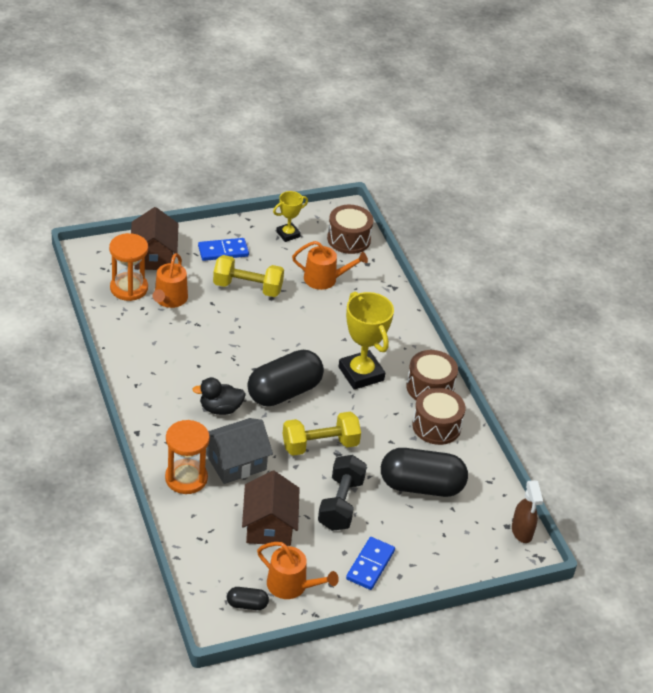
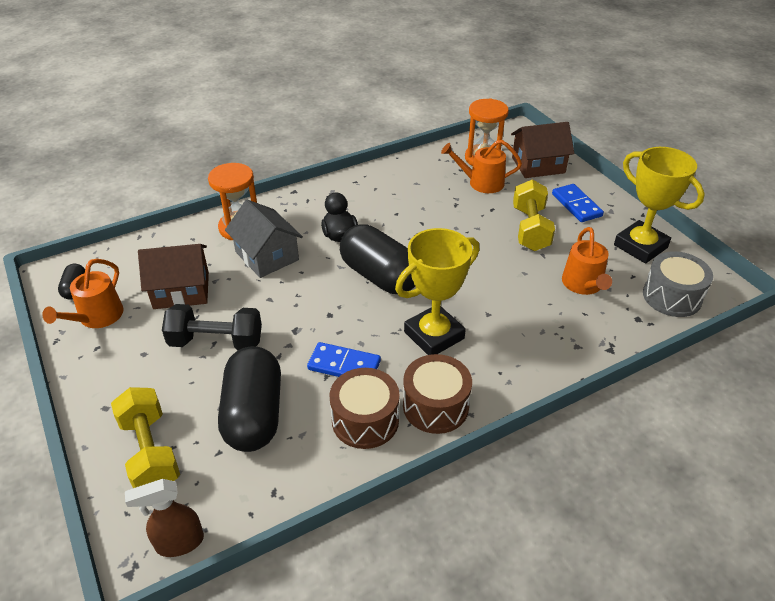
camera: 85 degrees right, 0 degrees up
yellow trophy [273,191,308,242] -> yellow trophy [614,147,705,264], size x1.78
yellow dumbbell [283,412,361,456] -> yellow dumbbell moved to [111,387,180,488]
brown drum [327,205,373,254] -> grey drum [643,251,713,317]
blue domino [346,537,395,590] -> blue domino moved to [307,342,381,377]

